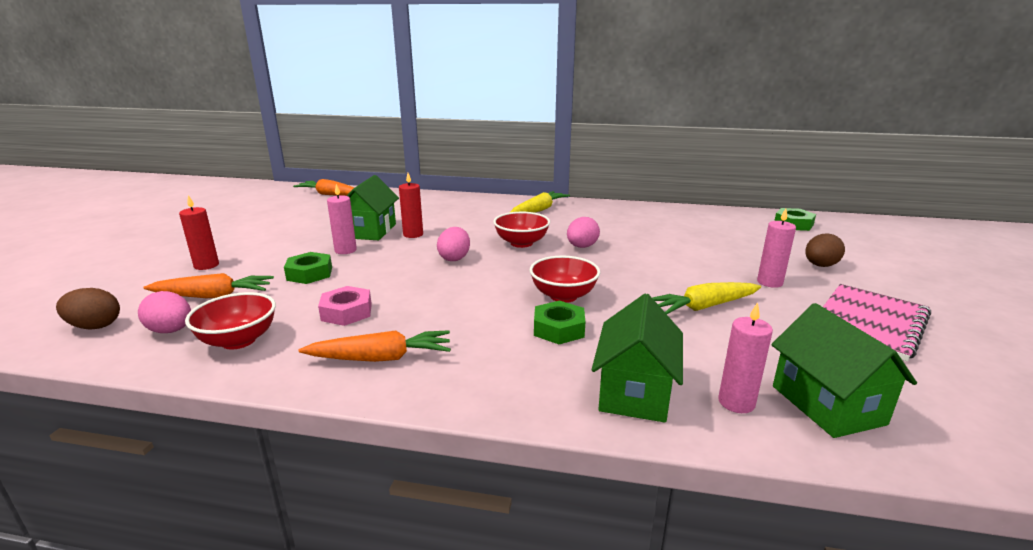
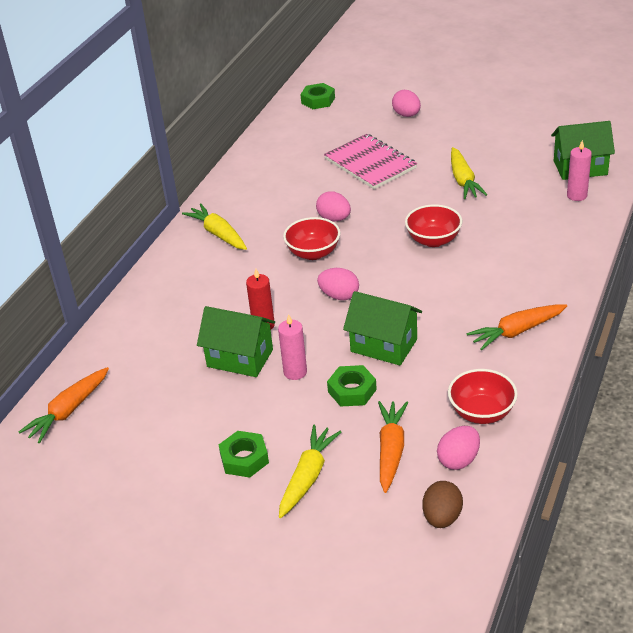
camera: 75 degrees left, 15 degrees up
red candle [179,195,219,270] -> yellow carrot [279,425,341,518]
orange carrot [299,330,451,362] -> orange carrot turned 120 degrees counterclockwise [467,304,567,350]
pink nut [318,286,372,326] -> none
green nut [534,301,585,344] -> green nut moved to [219,431,269,478]
green house [592,294,683,423] -> green house moved to [343,291,422,366]
pink candle [757,209,796,288] -> none
brown egg [805,233,845,267] -> pink egg [392,90,421,117]
pink notebook [823,284,931,361] -> pink notebook moved to [324,134,417,189]

